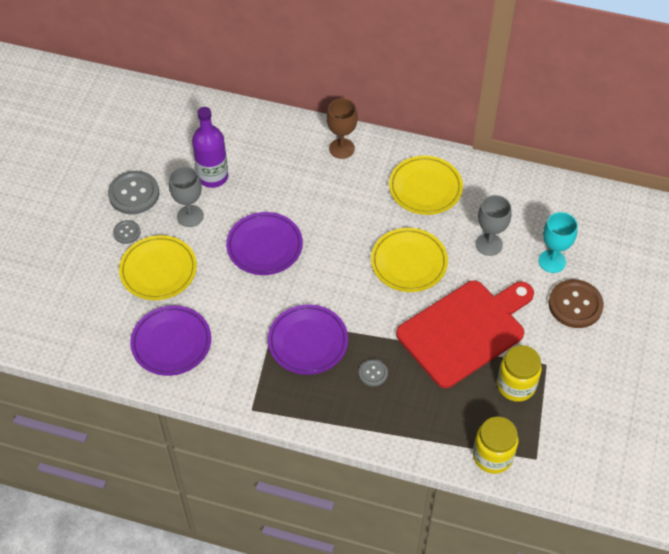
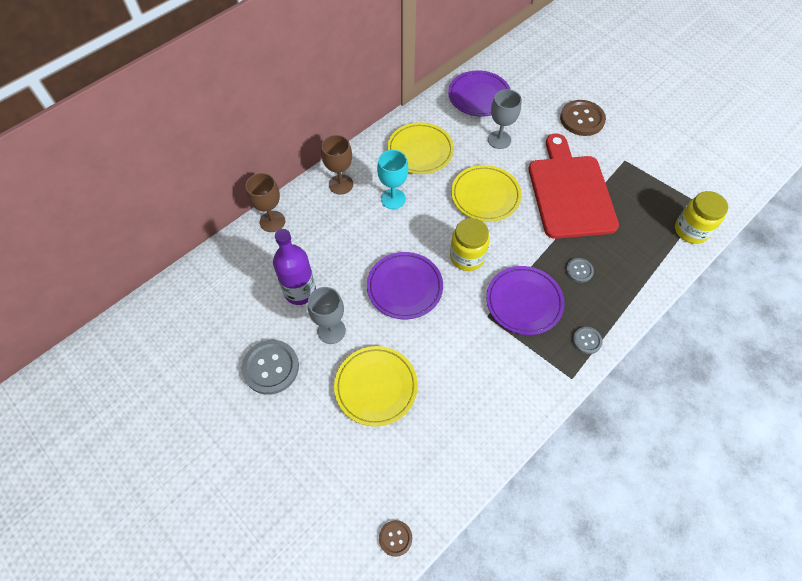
camera: 60 degrees left, 5 degrees up
grey button [113,220,141,244] -> grey button moved to [573,327,603,354]
purple plate [130,305,211,376] -> purple plate moved to [448,70,511,117]
yellow jar [497,345,542,402] -> yellow jar moved to [450,218,490,271]
turquoise goblet [539,212,578,273] -> turquoise goblet moved to [377,150,408,209]
none -> brown goblet [246,173,285,232]
none -> brown button [379,520,412,557]

